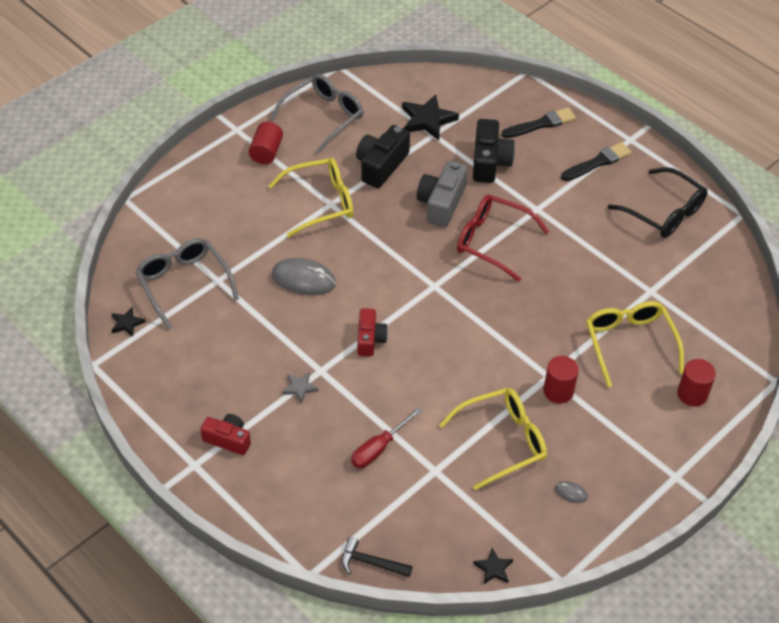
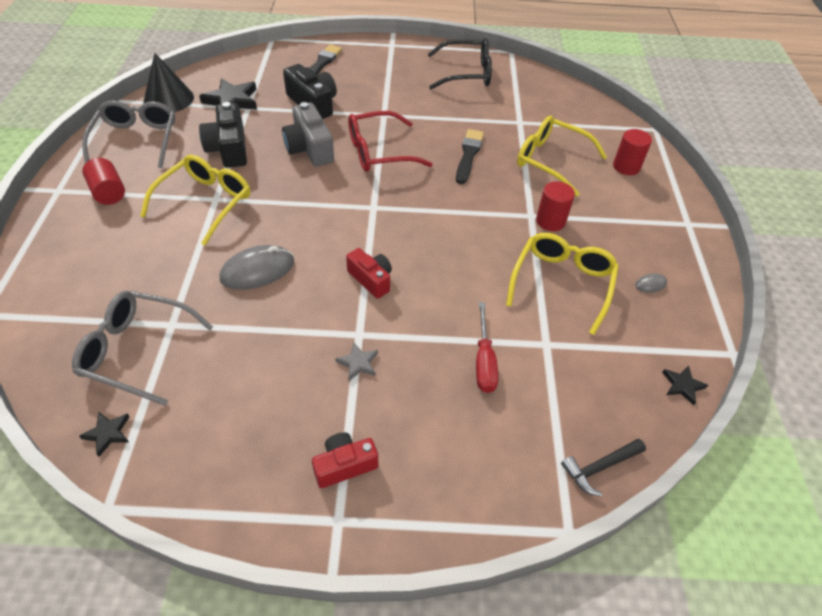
camera: 45 degrees left, 0 degrees up
black brush [561,142,632,181] -> black brush moved to [456,129,484,184]
none -> black cone [144,53,194,112]

